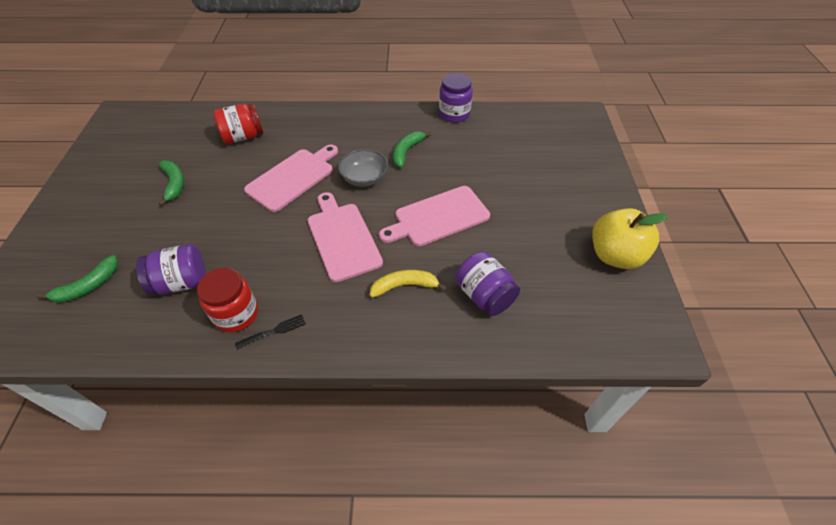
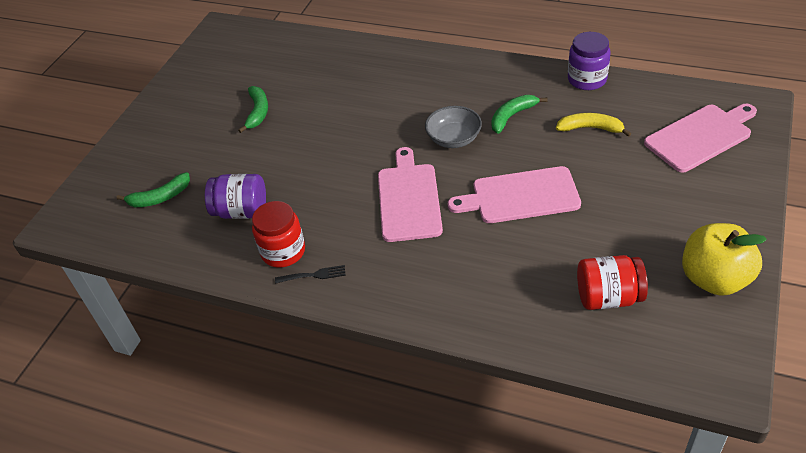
camera: 25 degrees right, 5 degrees down
red jar [213,104,263,144] -> red jar moved to [577,255,648,310]
pink cutting board [244,144,338,212] -> pink cutting board moved to [644,104,757,172]
yellow banana [370,270,447,298] -> yellow banana moved to [556,113,631,137]
purple jar [455,251,520,316] -> none

